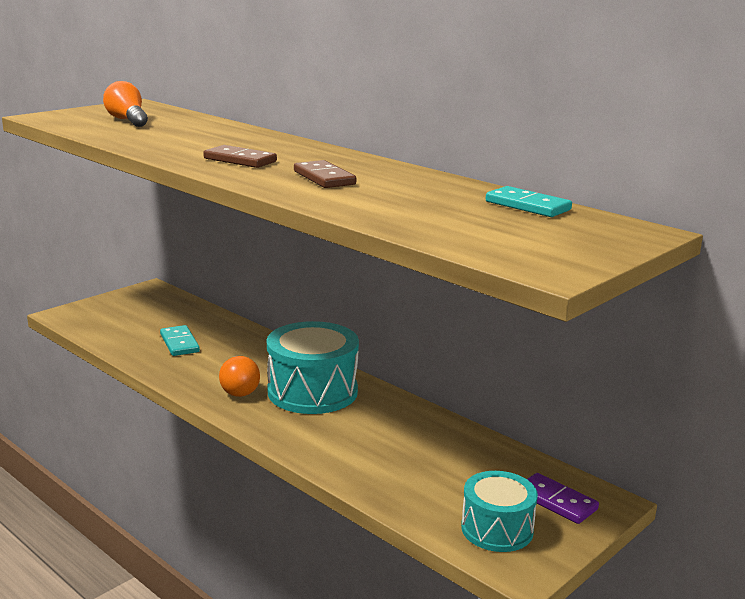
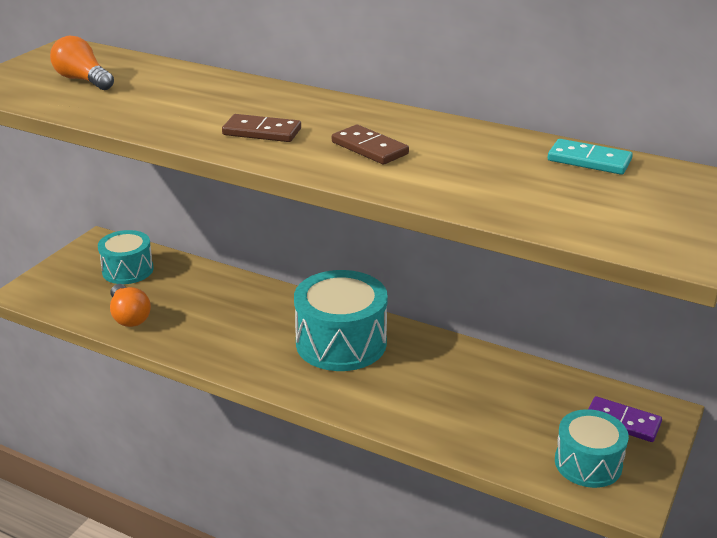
camera: 15 degrees left, 10 degrees up
turquoise domino [160,325,200,356] -> none
orange light bulb [219,356,260,397] -> orange light bulb moved to [110,284,151,327]
none -> turquoise drum [98,230,154,284]

